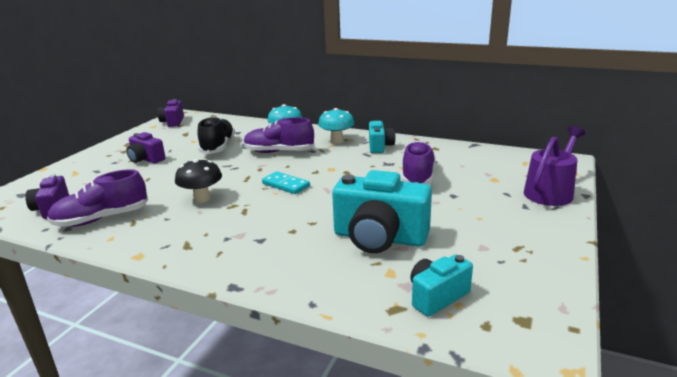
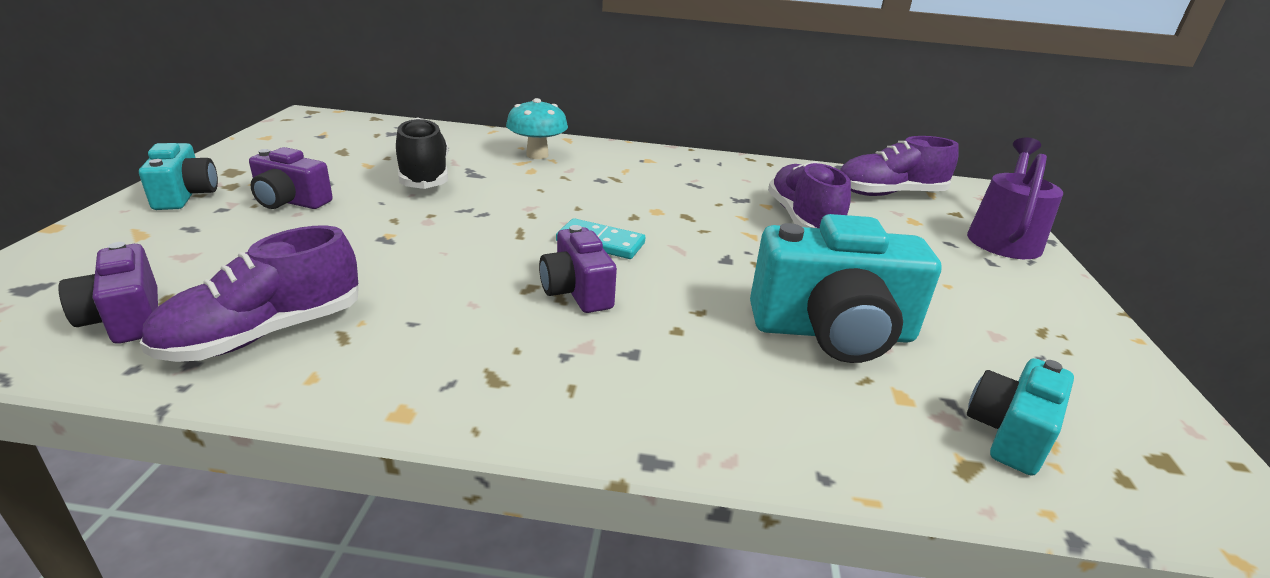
camera: 20 degrees left, 5 degrees up
purple camera [157,99,184,127] -> purple camera moved to [539,225,617,313]
black mushroom [175,159,222,203] -> none
purple shoe [244,117,315,153] -> purple shoe moved to [840,136,959,196]
turquoise mushroom [318,108,355,143] -> none
turquoise camera [369,121,396,153] -> turquoise camera moved to [139,143,218,210]

